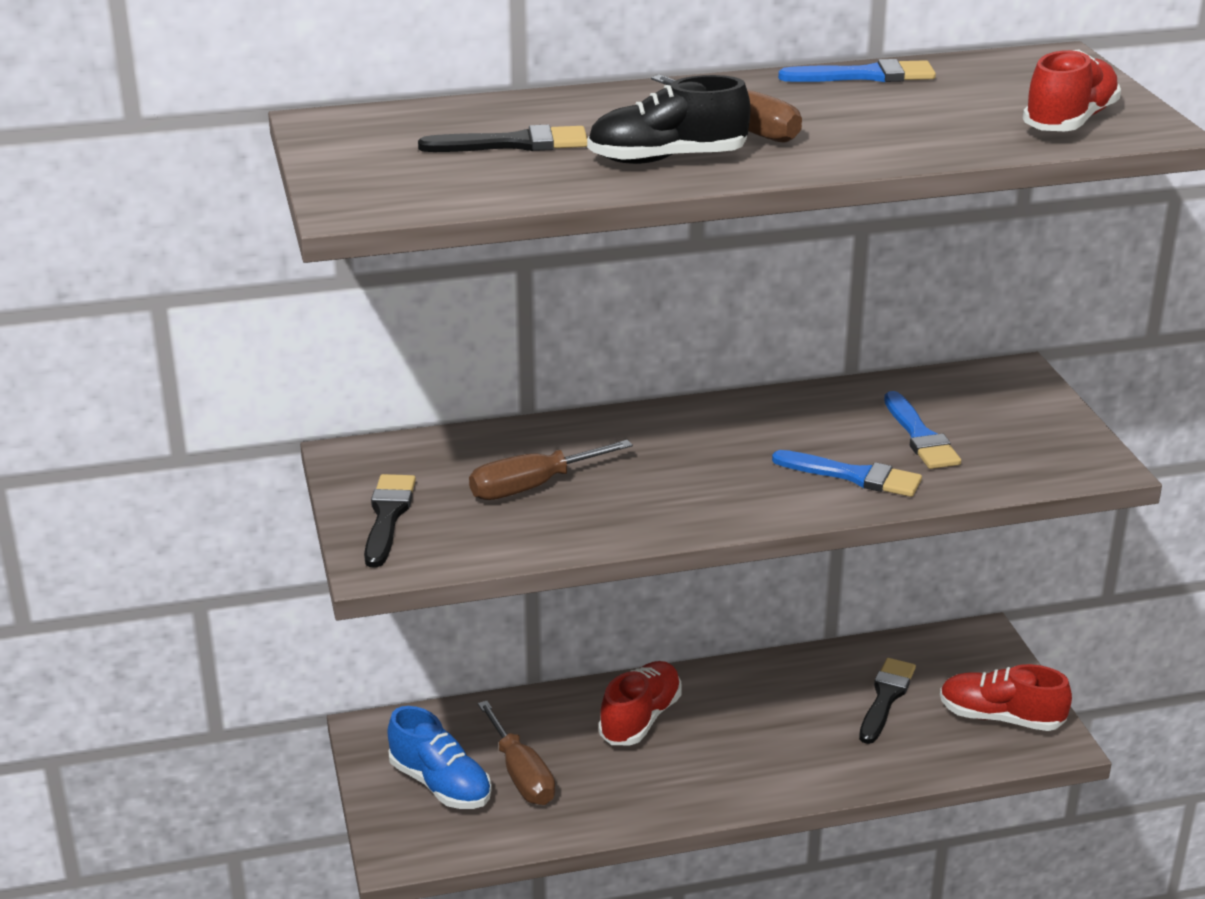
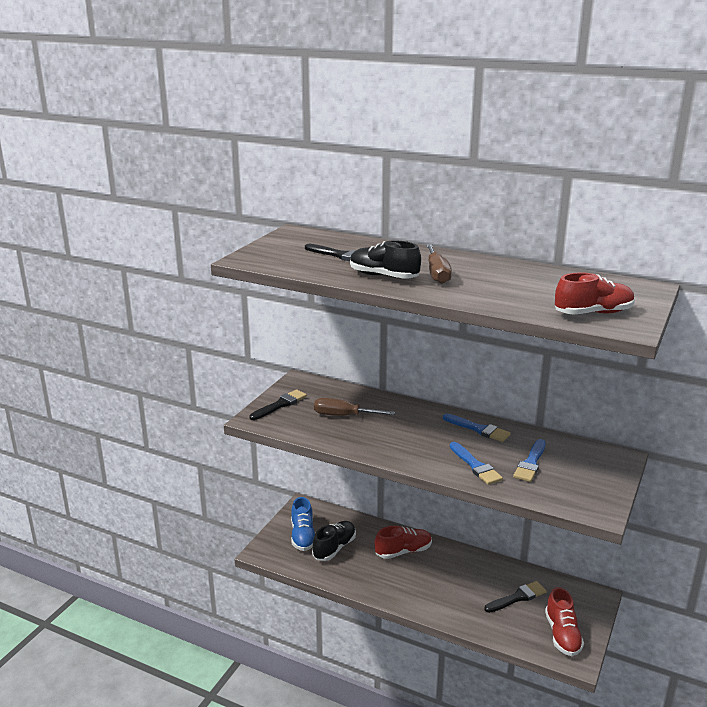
camera: 40 degrees right, 5 degrees down
brown screwdriver [478,700,555,805] -> black shoe [312,521,356,561]
blue brush [778,59,936,82] -> blue brush moved to [443,414,511,442]
red shoe [940,664,1072,731] -> red shoe turned 150 degrees counterclockwise [545,587,584,656]

